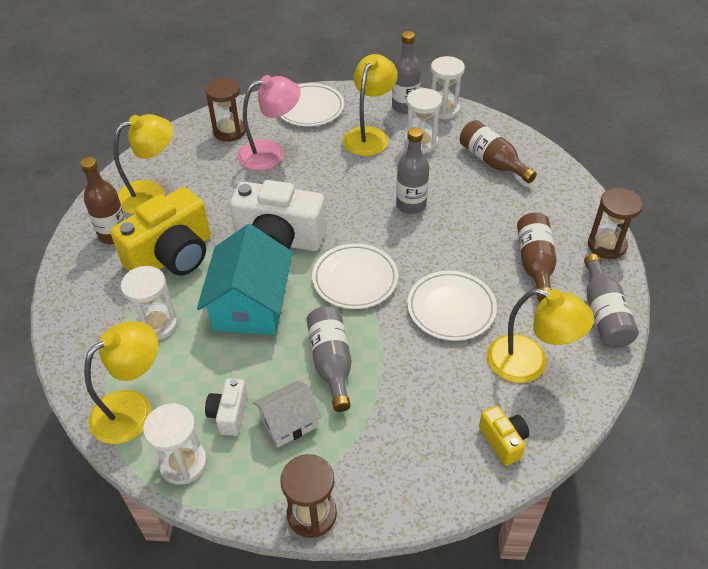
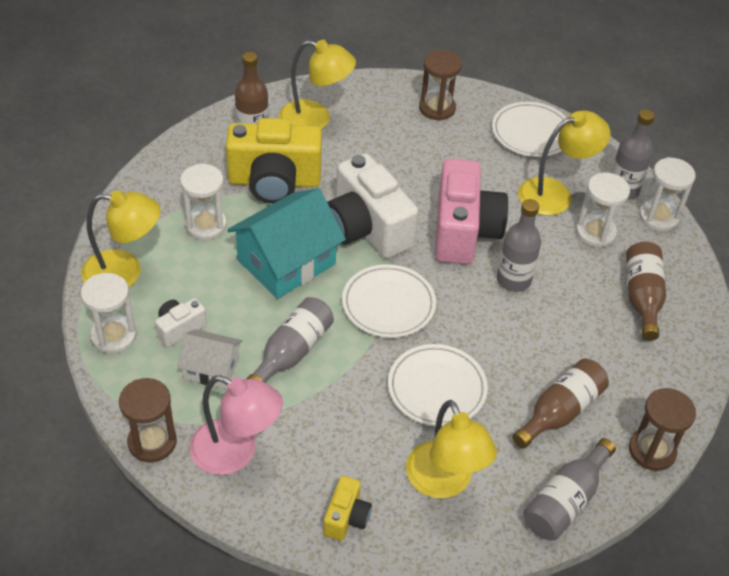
camera: 40 degrees right, 0 degrees up
pink lamp [237,75,301,171] -> pink lamp moved to [189,375,283,475]
none -> pink camera [435,158,509,264]

